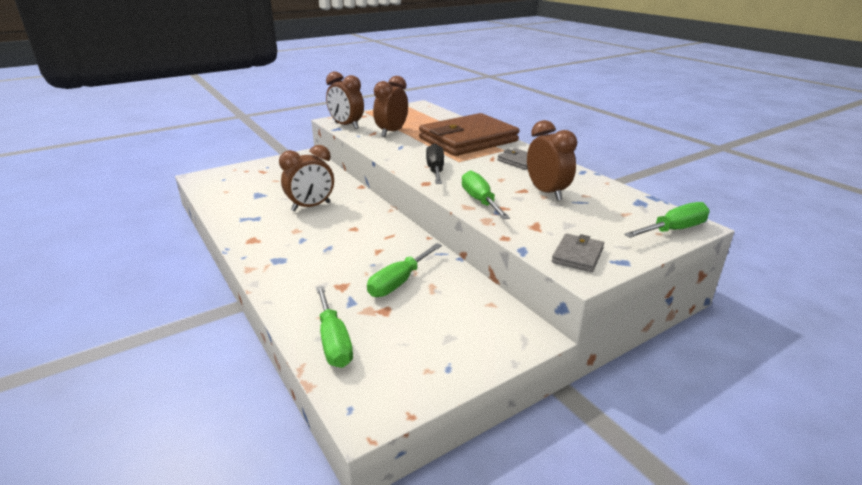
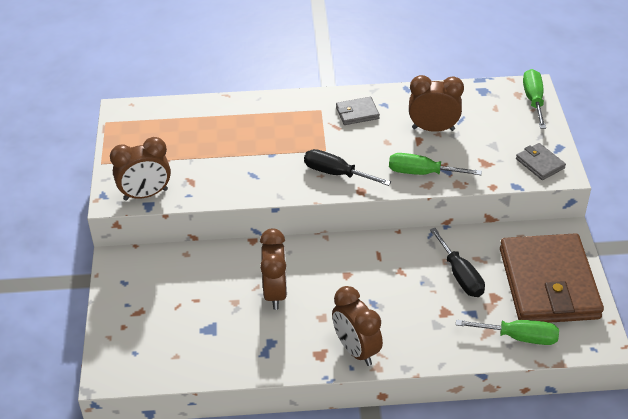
camera: 60 degrees left, 15 degrees up
green screwdriver [367,243,442,297] -> black screwdriver [430,228,485,297]
brown clock [373,76,408,137] -> brown clock moved to [332,286,383,366]
brown wallet [419,113,519,156] -> brown wallet moved to [500,233,604,323]

